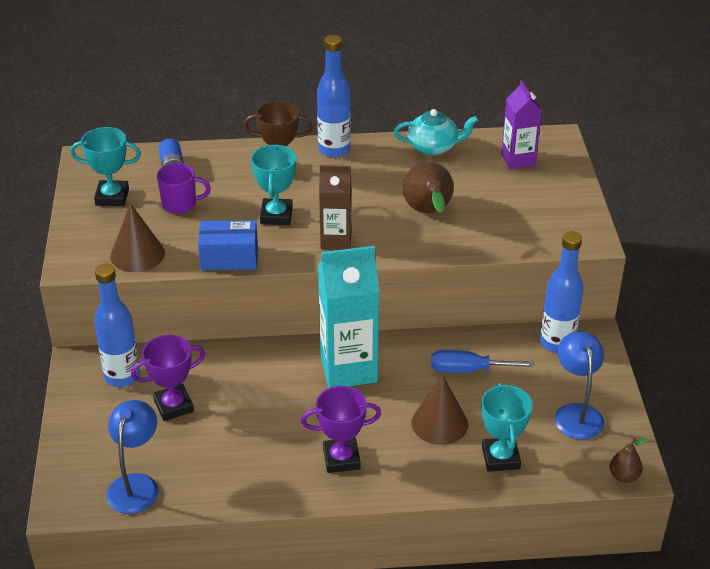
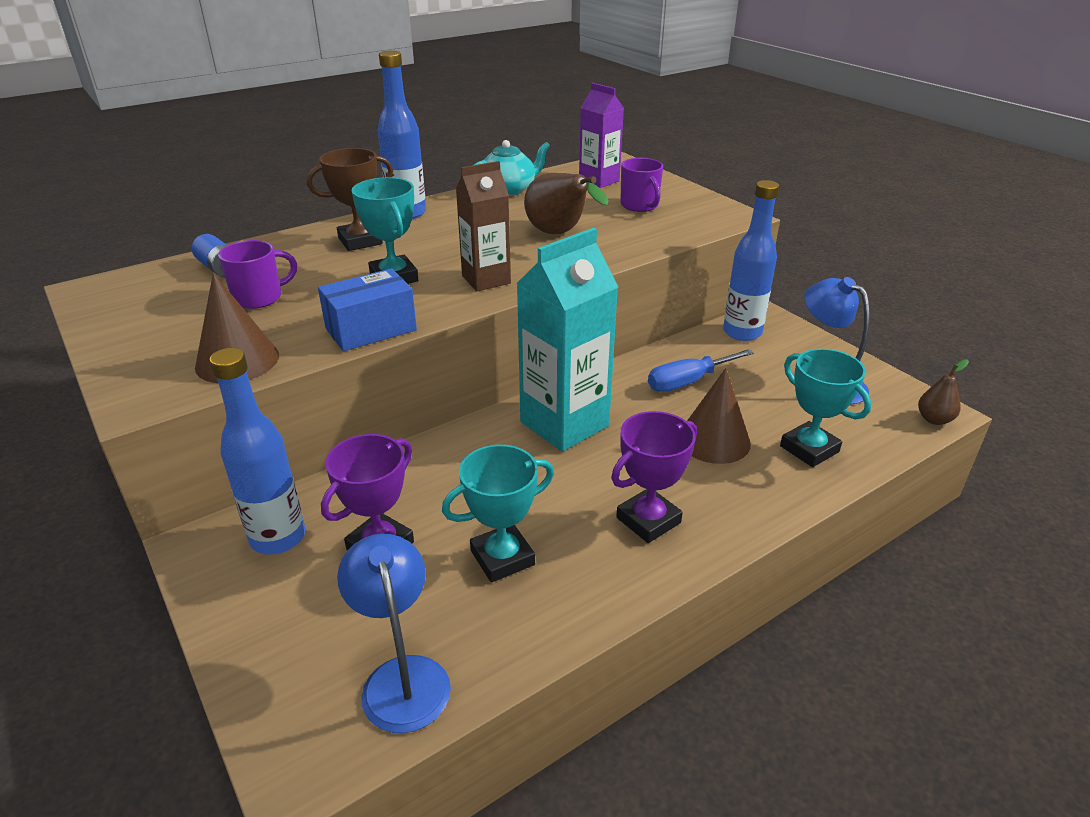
camera: 30 degrees left, 5 degrees down
turquoise trophy [70,127,141,206] -> turquoise trophy moved to [442,444,554,582]
none -> purple mug [620,158,663,212]

